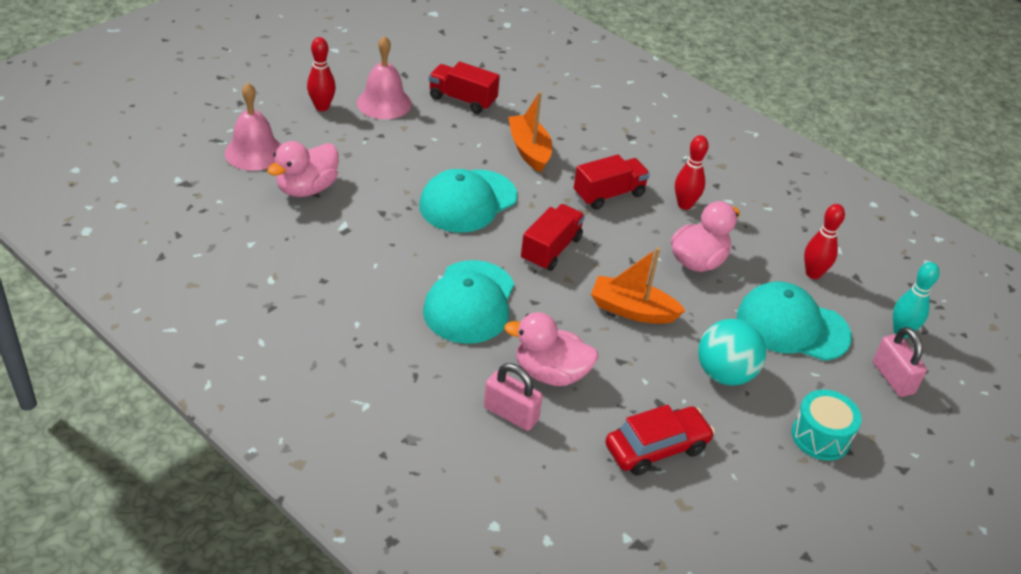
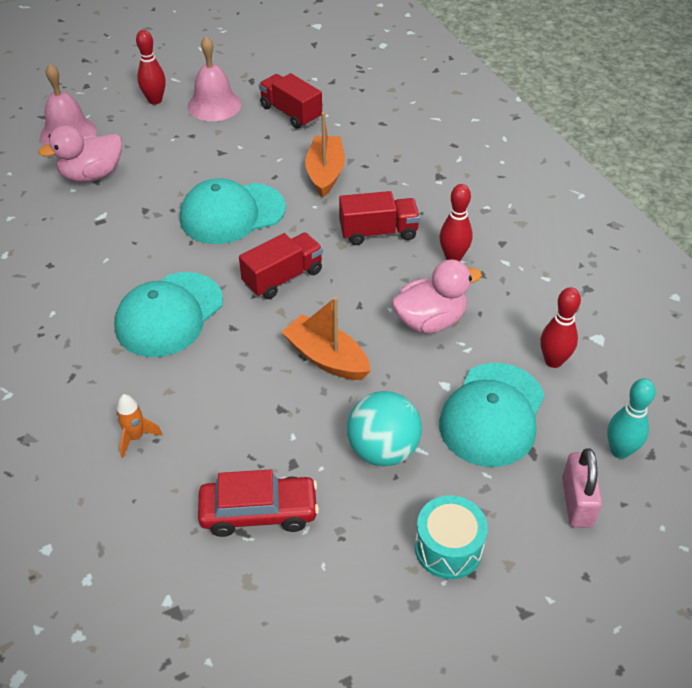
camera: 25 degrees right, 5 degrees up
pink padlock [484,363,543,431] -> orange rocket [116,394,163,458]
pink duck [504,312,599,386] -> none
turquoise cap [737,281,852,361] -> turquoise cap turned 105 degrees counterclockwise [439,363,545,467]

